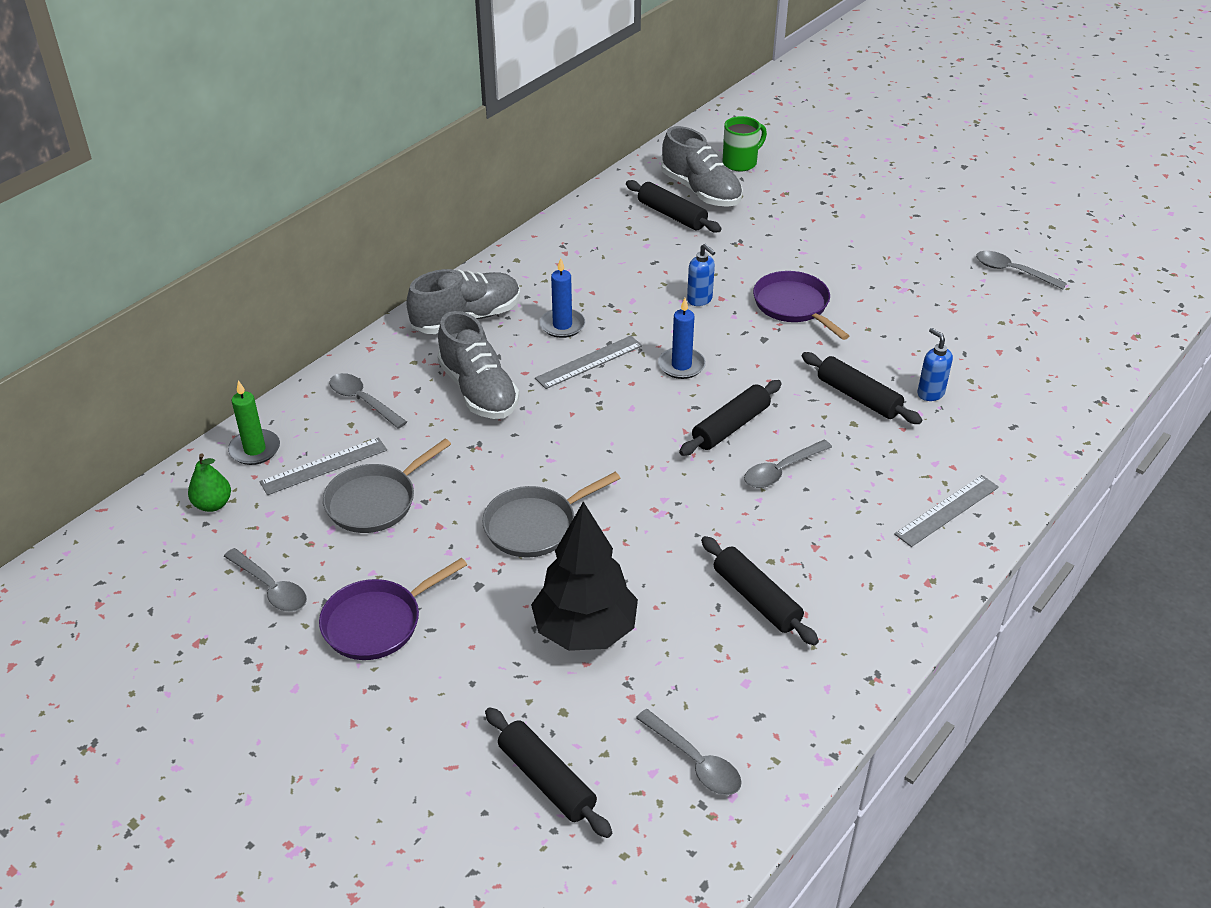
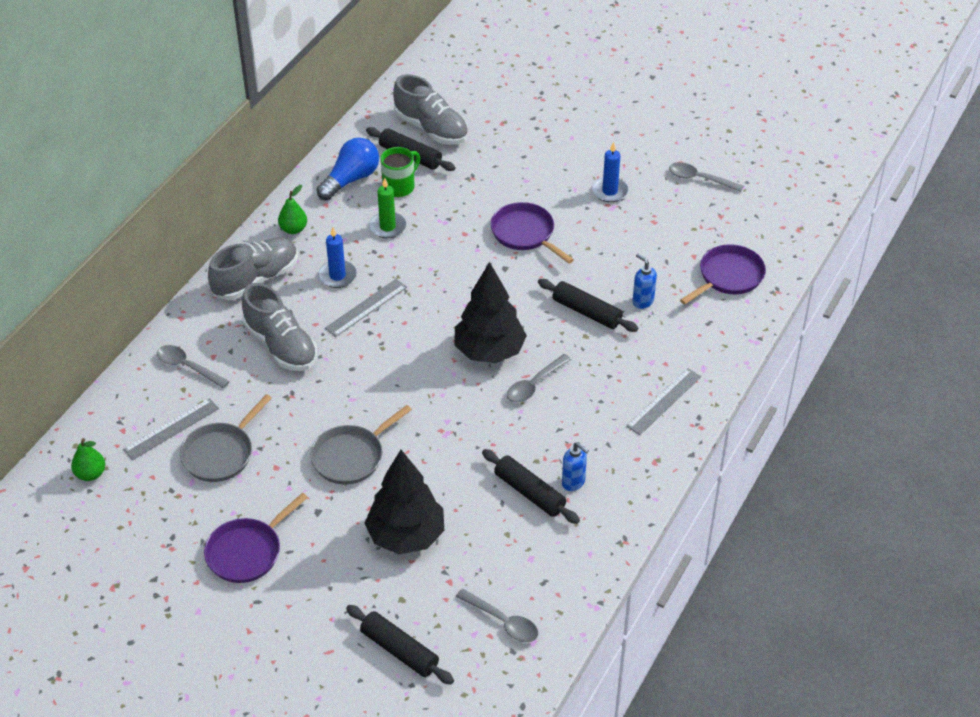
camera: 10 degrees left, 5 degrees up
grey spoon [224,548,307,612] -> none
green candle [228,380,280,465] -> green candle moved to [369,178,406,238]
blue candle [658,298,706,379] -> blue candle moved to [592,142,629,202]
black rolling pin [679,380,782,456] -> black tree [455,262,527,363]
blue soap dispenser [687,244,715,306] -> blue soap dispenser moved to [562,442,589,491]
green mug [722,116,767,172] -> green mug moved to [381,147,420,197]
none -> green pear [278,185,307,234]
none -> blue light bulb [317,138,379,200]
none -> purple pan [680,244,766,305]

